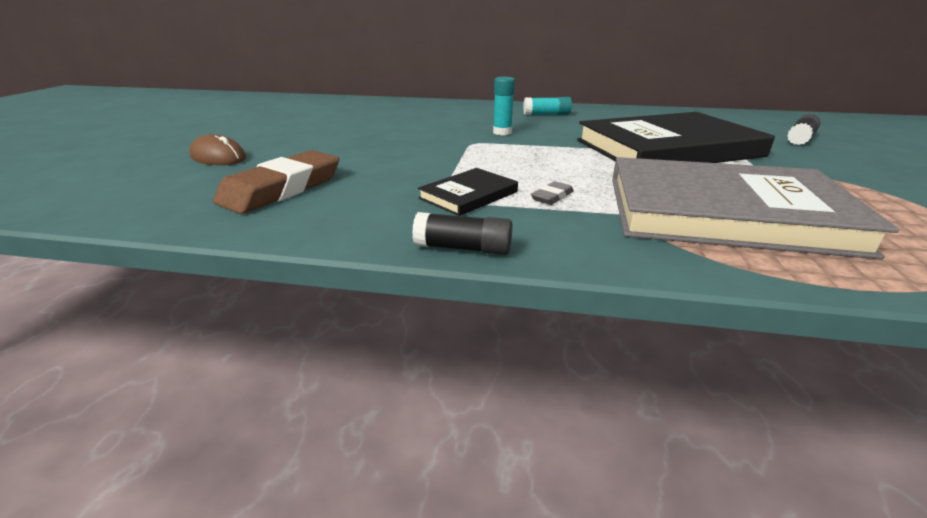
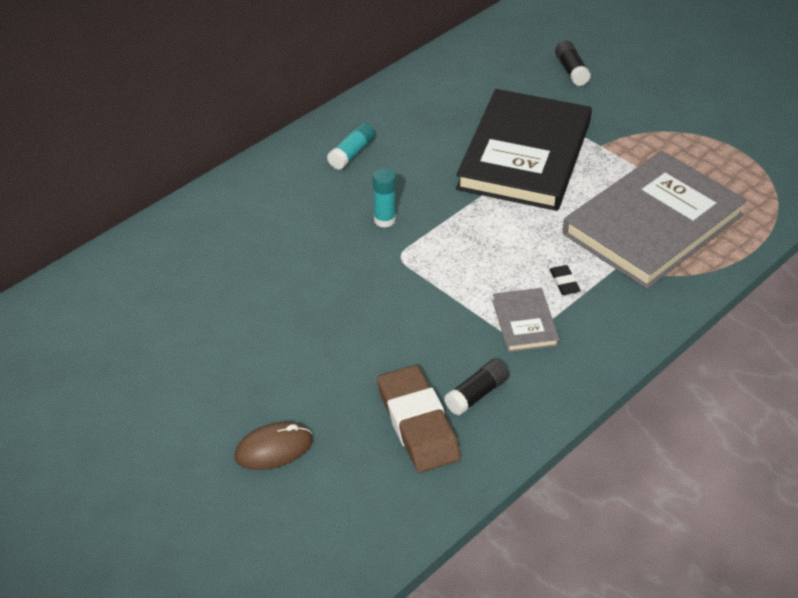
camera: 55 degrees left, 15 degrees up
black glue stick [412,212,512,255] -> black glue stick moved to [444,359,509,415]
black book [418,168,518,216] -> grey book [492,288,560,352]
grey eraser [531,181,574,205] -> black eraser [549,265,581,295]

